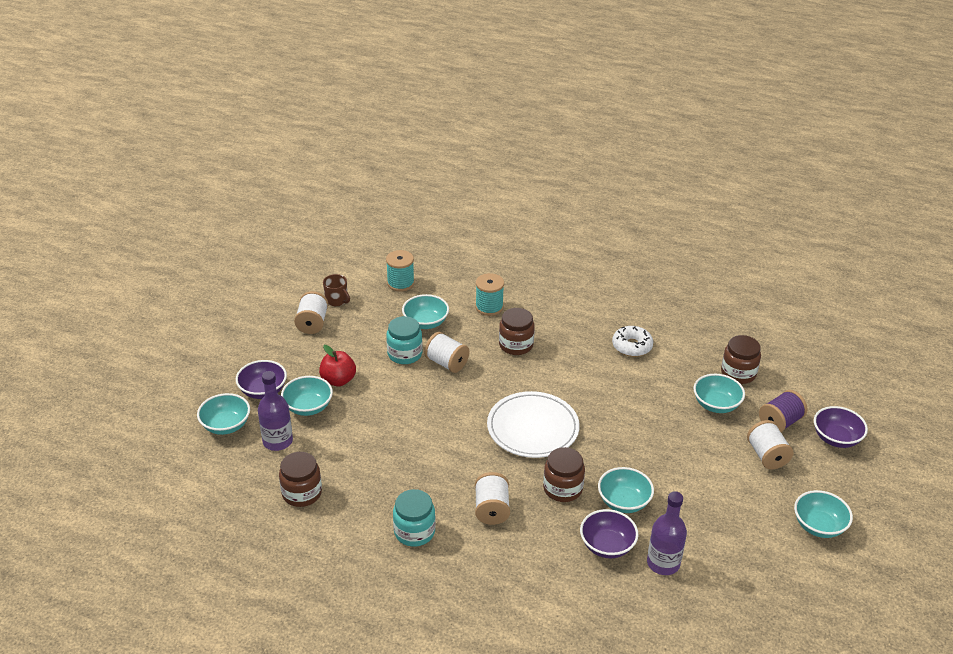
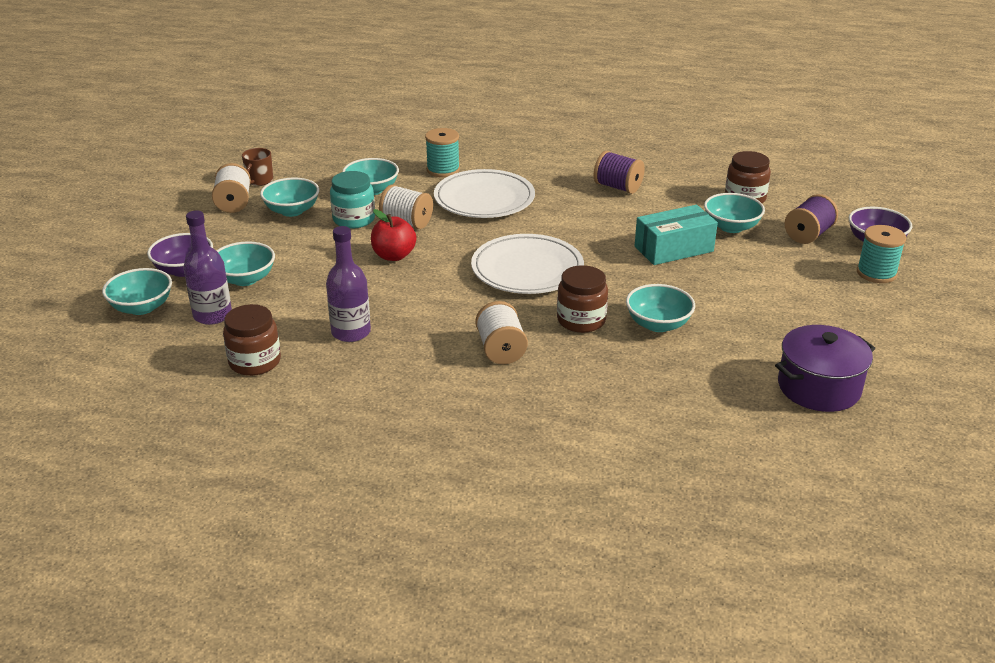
camera: 10 degrees left, 5 degrees down
red apple [319,345,356,386] -> red apple moved to [371,209,417,261]
brown mug [323,274,350,306] -> brown mug turned 75 degrees clockwise [242,148,273,186]
turquoise spool [386,250,415,292] -> turquoise spool moved to [857,225,906,283]
turquoise jar [393,489,435,547] -> none
brown jar [499,308,535,355] -> white plate [434,169,535,218]
purple bowl [580,509,639,558] -> none
white donut [612,326,653,357] -> purple spool [594,151,645,194]
purple bottle [647,491,687,575] -> purple bottle moved to [326,226,371,342]
white spool [747,420,794,469] -> none
turquoise bowl [794,490,853,538] -> turquoise bowl moved to [260,177,319,217]
none -> turquoise box [635,205,718,265]
none -> purple pot [775,325,875,412]

